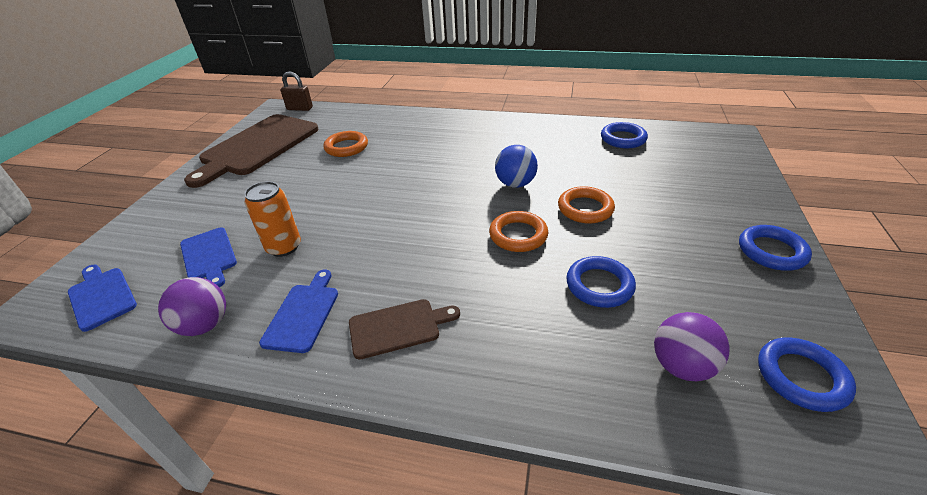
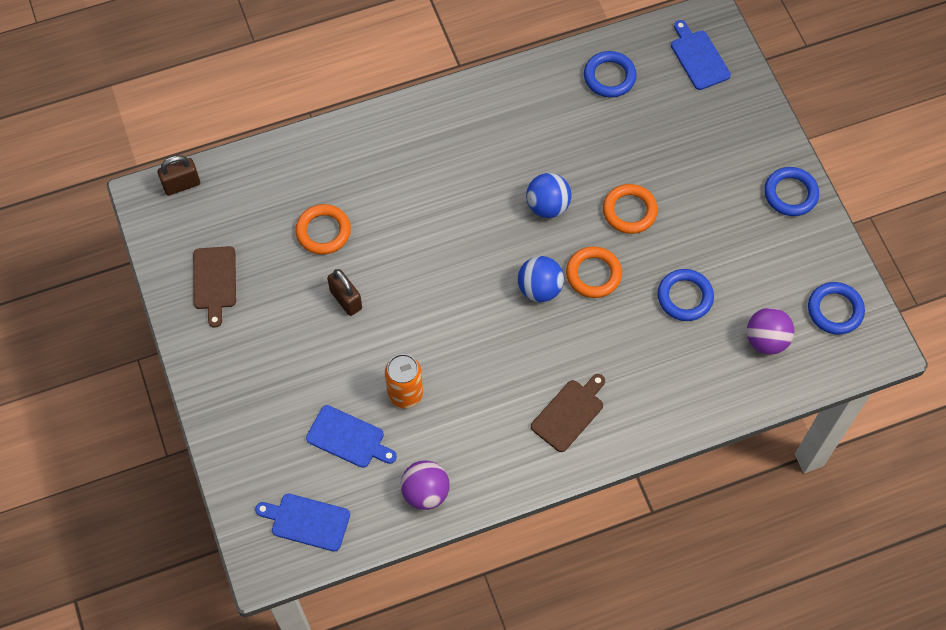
camera: 35 degrees left, 25 degrees up
brown cutting board [184,114,318,188] -> brown cutting board [193,246,236,328], size x0.49
blue cutting board [259,269,338,353] -> blue cutting board moved to [671,20,731,90]
none -> brown padlock [327,269,362,316]
none -> blue ball [518,256,564,302]

